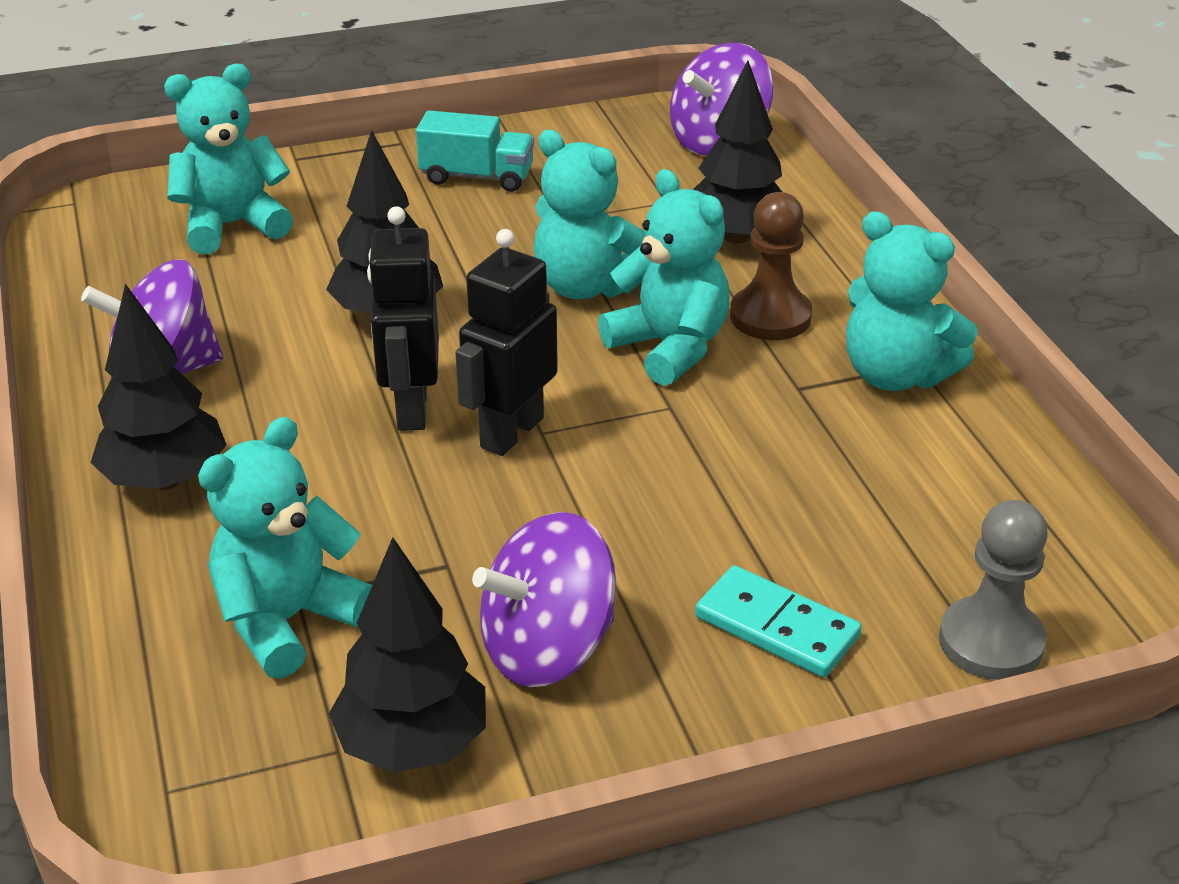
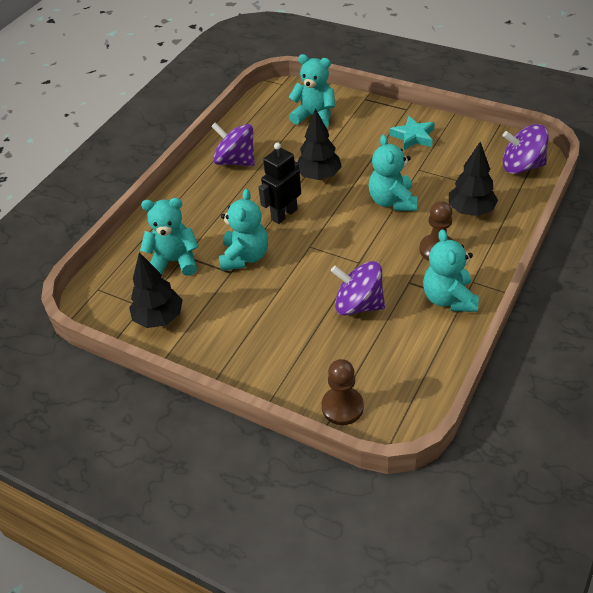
camera: 50 degrees right, 10 degrees up
black tree [91,284,226,490] -> none
turquoise truck [416,110,534,192] -> turquoise star [390,116,435,150]
black robot [455,229,558,456] -> none
purple spinning top [472,512,616,687] -> purple spinning top moved to [331,261,385,315]
turquoise teddy bear [598,169,730,386] -> turquoise teddy bear moved to [219,189,268,271]
turquoise domino [695,565,862,677] -> none
grey pawn [939,500,1048,680] -> brown pawn [322,359,364,425]

